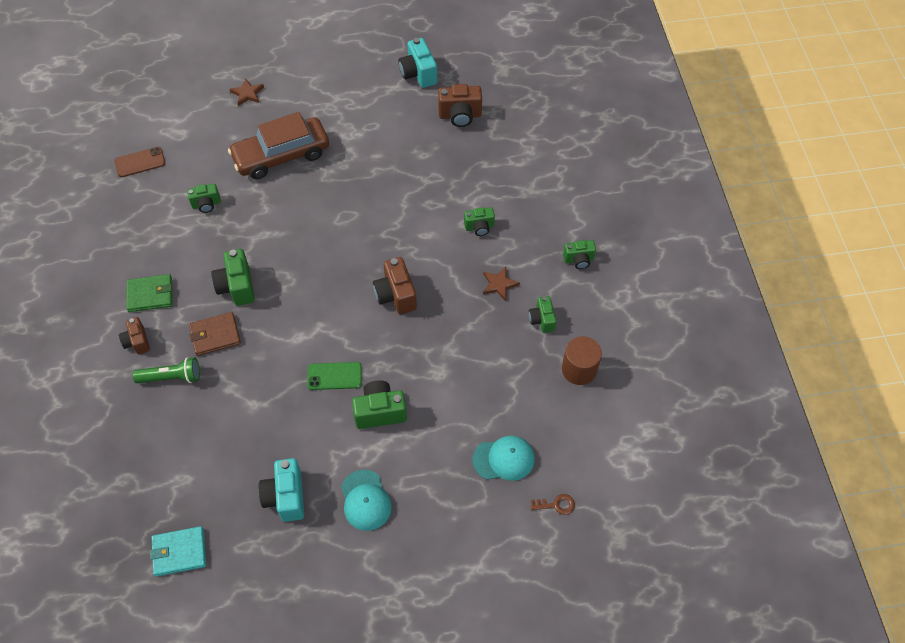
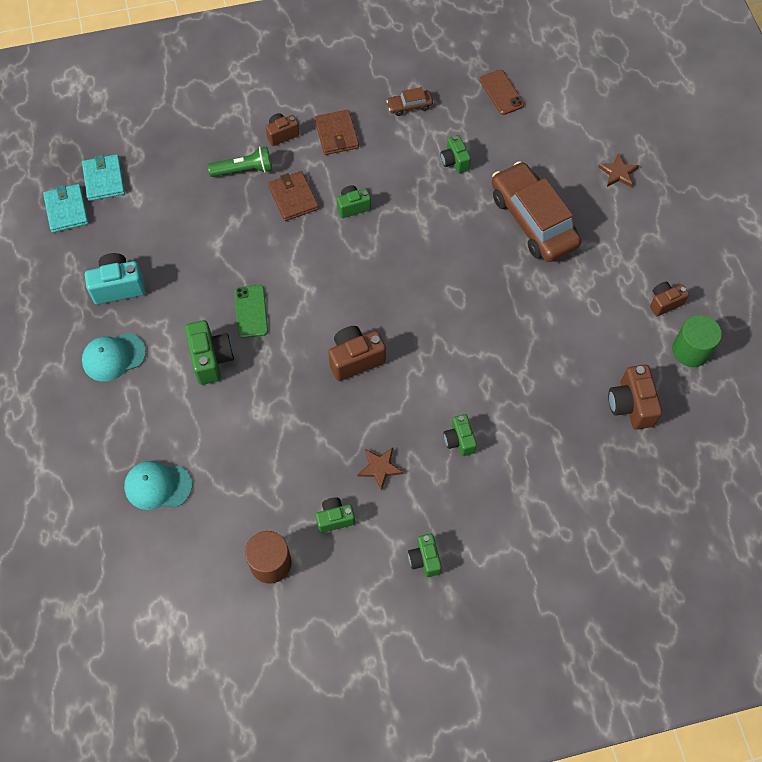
camera: 85 degrees right, 5 degrees up
green wallet [126,274,173,312] -> brown wallet [315,110,359,155]
green flashlight [133,357,200,383] -> green flashlight turned 90 degrees counterclockwise [208,146,272,177]
green camera [211,249,255,306] -> green camera [337,185,371,218], size x0.64
turquoise camera [399,38,437,88] -> green cylinder [672,315,722,367]
turquoise cap [473,436,535,481] -> turquoise cap turned 105 degrees clockwise [124,461,192,510]
brown key [531,494,575,515] -> none
none -> turquoise wallet [82,154,125,201]
none -> brown car [386,87,433,116]
none -> brown camera [650,282,689,316]

